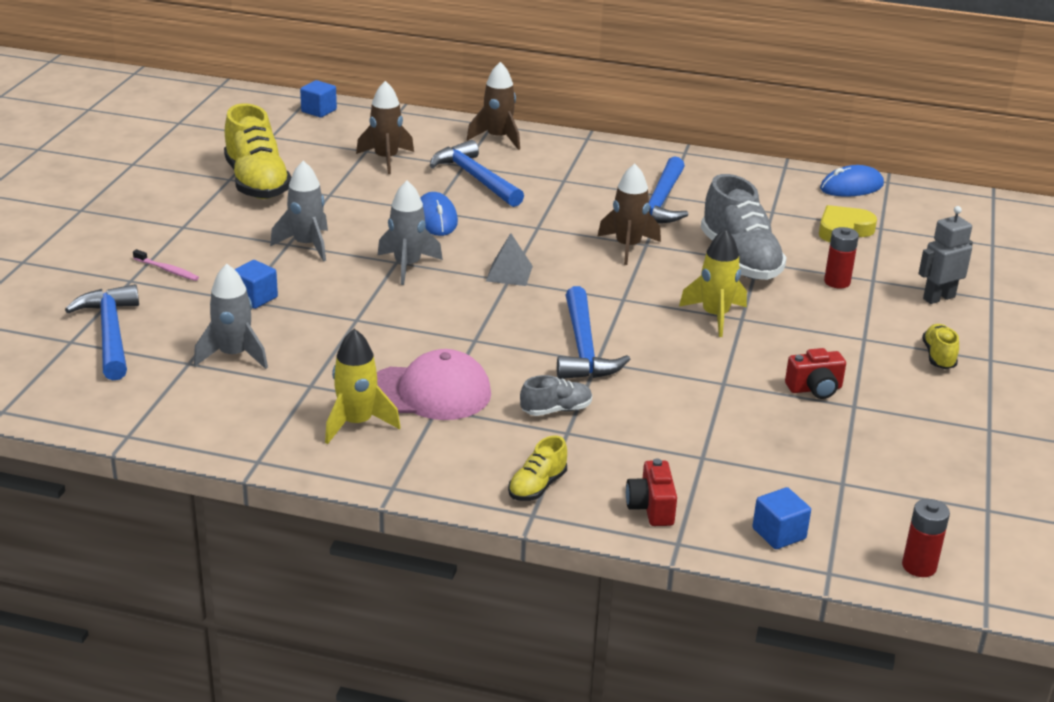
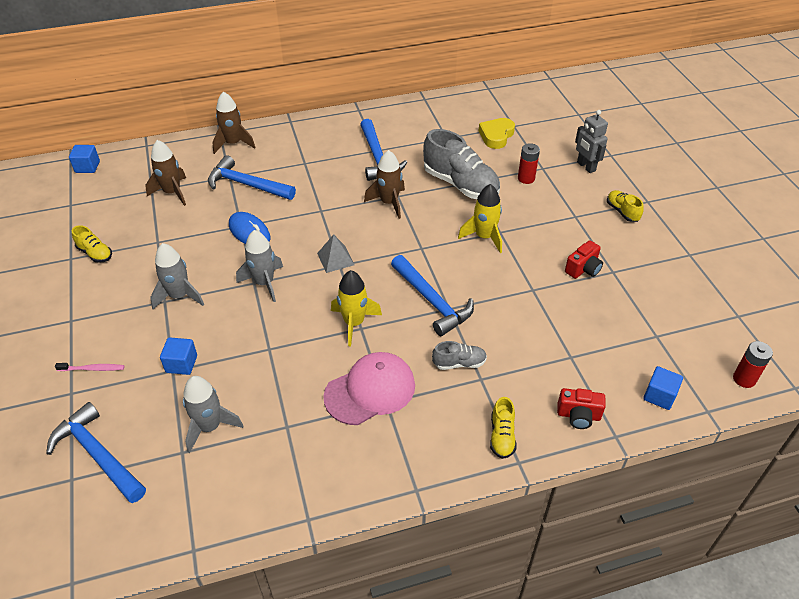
camera: 30 degrees left, 15 degrees up
yellow shoe [224,103,292,199] -> yellow shoe [72,225,112,263], size x0.49
yellow rocket [325,329,401,444] -> yellow rocket moved to [331,270,382,346]
grey shoe [520,375,592,416] -> grey shoe turned 45 degrees clockwise [432,341,487,370]
red camera [626,458,677,526] -> red camera turned 45 degrees counterclockwise [557,388,606,429]
blue mouse [820,165,884,197] -> none
grey robot [919,206,973,304] -> grey robot turned 60 degrees counterclockwise [575,110,608,173]

